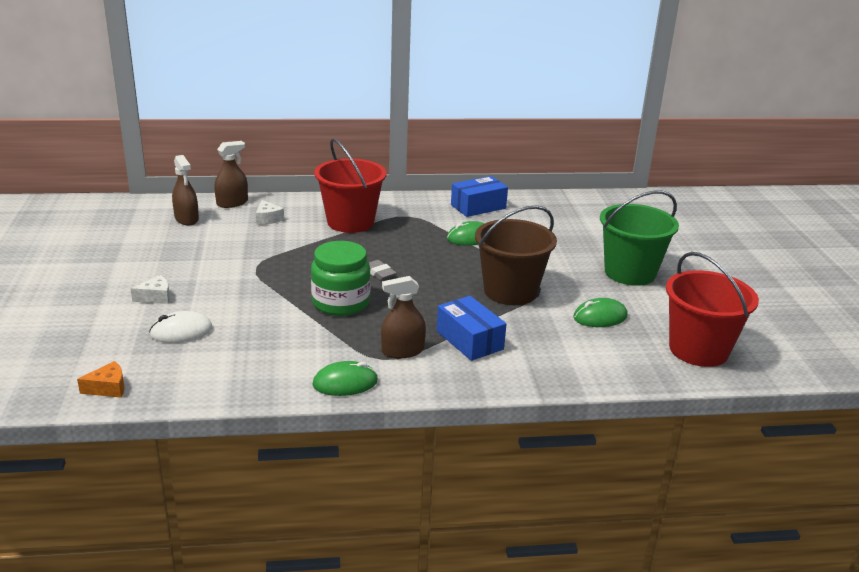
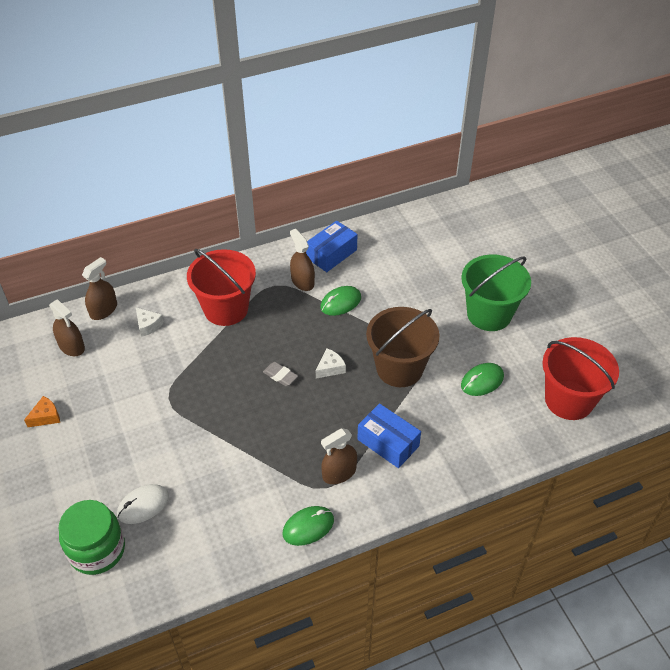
camera: 15 degrees left, 20 degrees up
orange cheese [77,361,125,398] -> orange cheese moved to [24,396,60,427]
white cheese [130,275,170,304] -> white cheese moved to [316,348,346,378]
green jar [311,241,371,316] -> green jar moved to [59,500,125,575]
none -> brown spray bottle [290,229,315,291]

